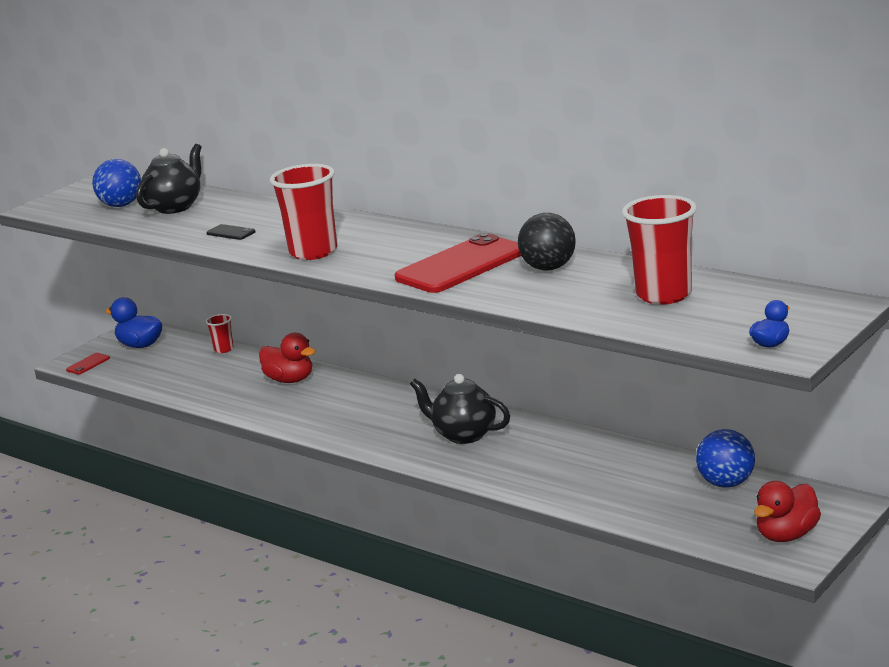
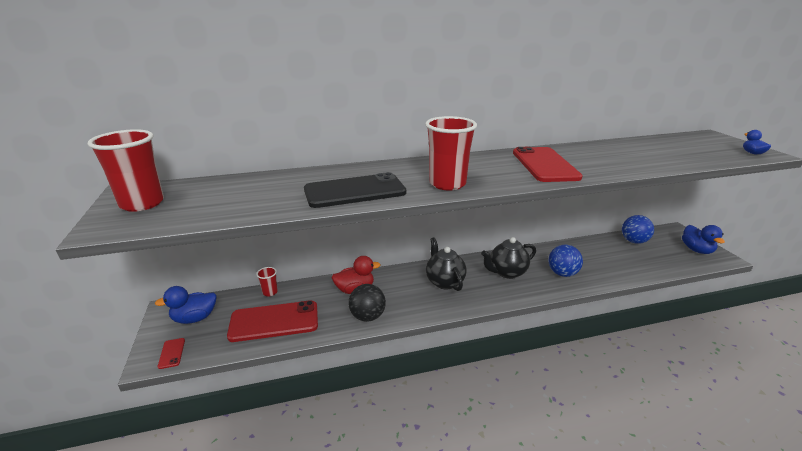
camera: 55 degrees left, 5 degrees up
blue ball [92,159,141,207] -> blue ball moved to [549,245,583,277]
black teapot [136,144,201,214] -> black teapot moved to [426,237,467,291]
black phone [206,224,256,240] -> black phone [304,172,406,208], size x2.46
black ball [518,213,576,271] -> black ball moved to [348,284,386,322]
red cup [622,195,697,305] -> red cup moved to [88,129,164,212]
red duck [754,481,821,542] -> blue duck [682,225,725,254]
none -> red phone [227,300,318,342]

